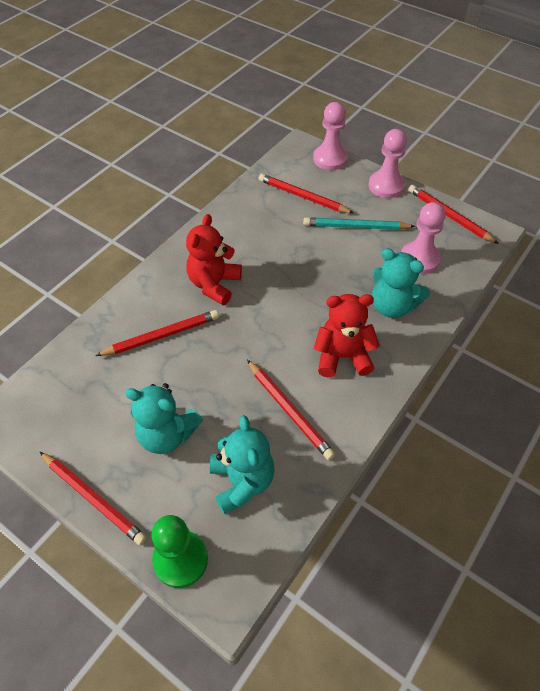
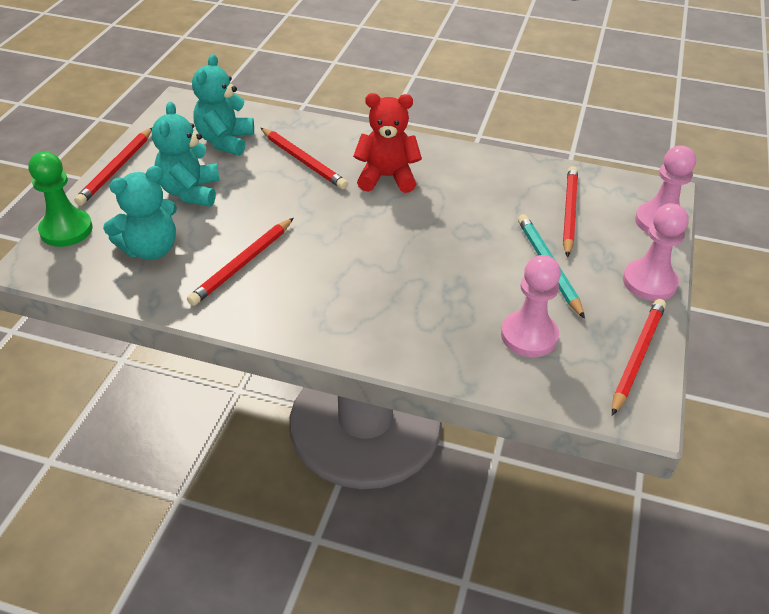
camera: 70 degrees right, 10 degrees down
red teddy bear [314,294,380,378] -> none
turquoise teddy bear [372,248,430,318] -> turquoise teddy bear moved to [192,54,254,156]

